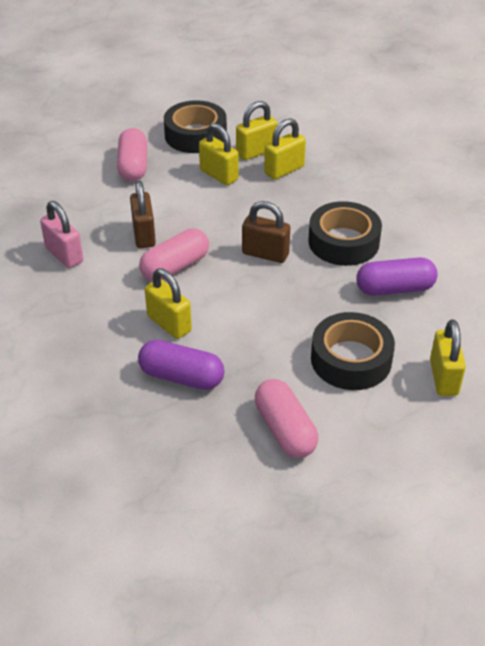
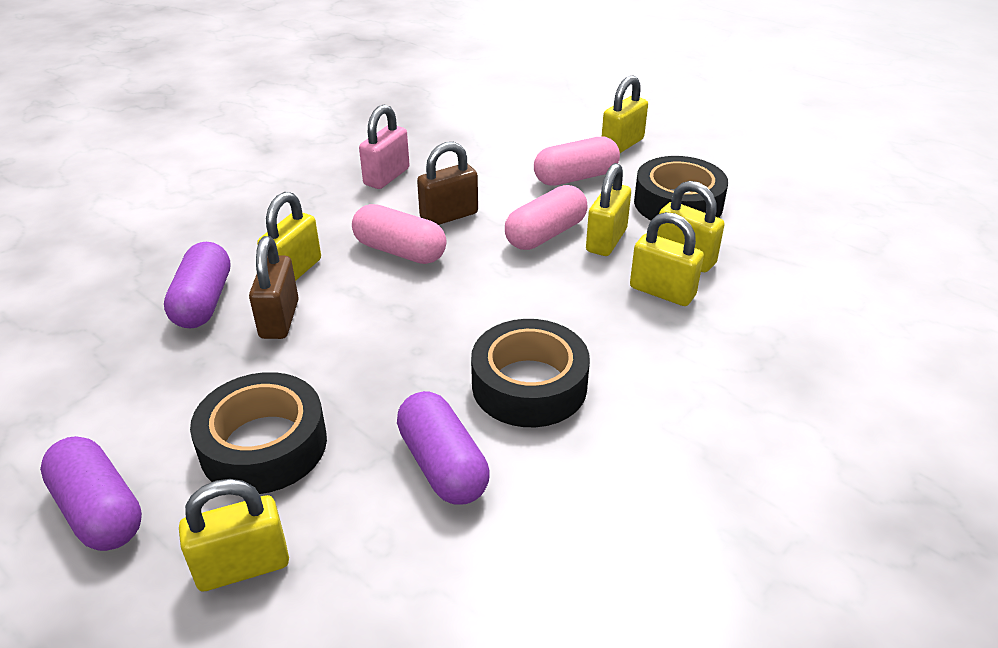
camera: 70 degrees right, 5 degrees down
brown padlock [242,201,290,263] -> brown padlock moved to [249,236,299,339]
pink capsule [255,379,318,458] -> pink capsule moved to [505,185,588,250]
none -> purple capsule [40,436,142,551]
none -> yellow padlock [602,75,648,153]

